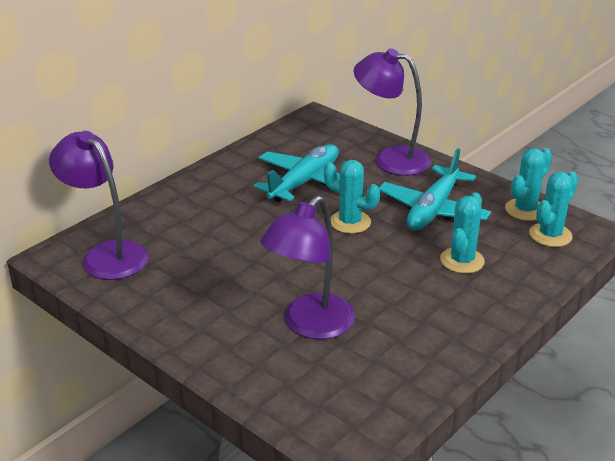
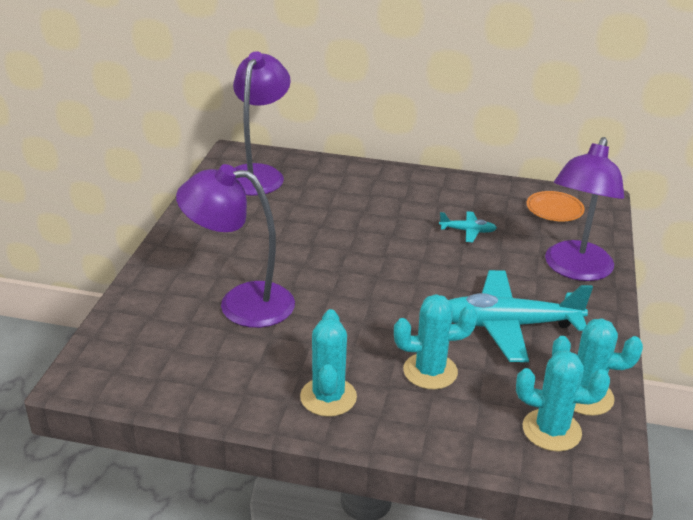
camera: 60 degrees right, 0 degrees up
turquoise plane [254,144,340,202] -> turquoise plane [439,211,497,242], size x0.45
turquoise cactus [324,160,380,234] -> turquoise cactus moved to [300,309,357,417]
purple lamp [354,48,431,176] -> purple lamp turned 150 degrees counterclockwise [545,137,624,281]
none -> orange plate [527,191,585,221]

